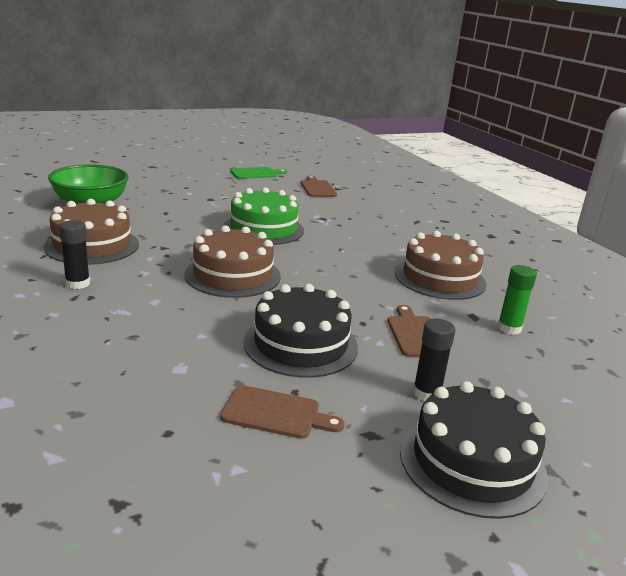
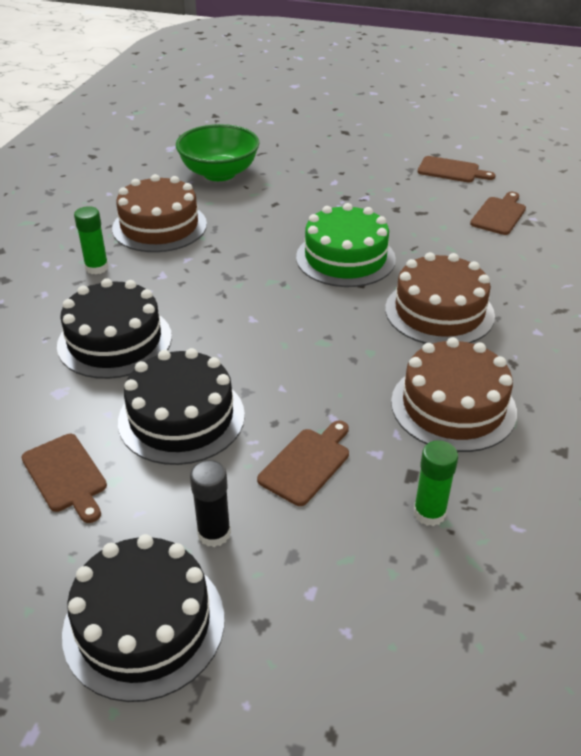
camera: 45 degrees right, 15 degrees up
black glue stick [59,220,90,289] -> green glue stick [74,206,109,274]
brown cake [184,225,281,298] -> brown cake moved to [385,252,495,344]
green cutting board [230,167,287,179] -> brown cutting board [418,156,496,182]
none -> black cake [57,278,172,379]

